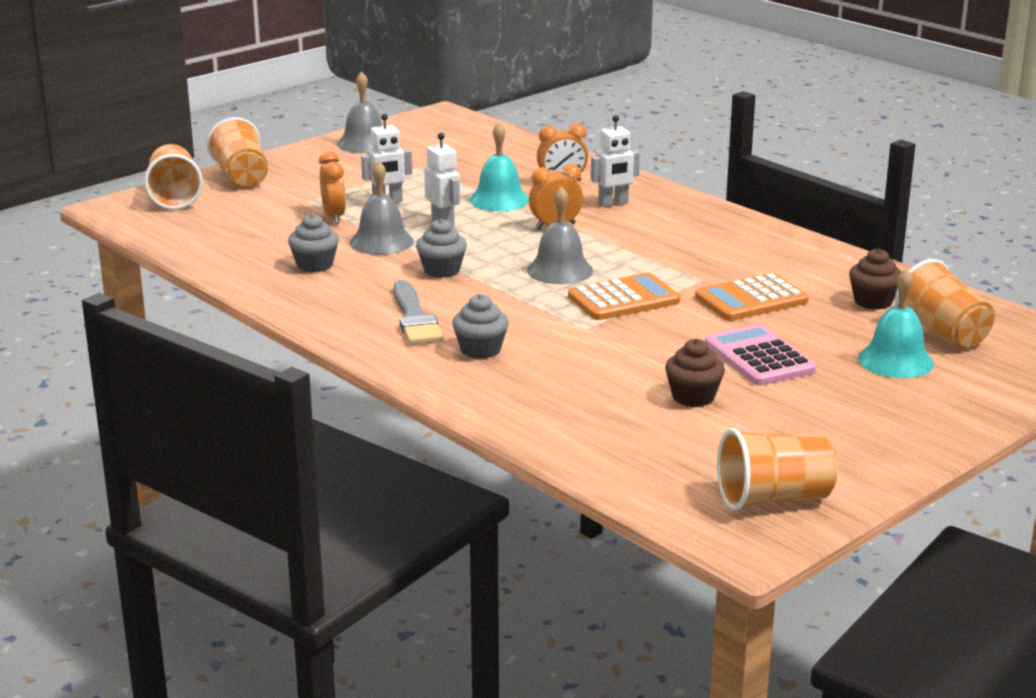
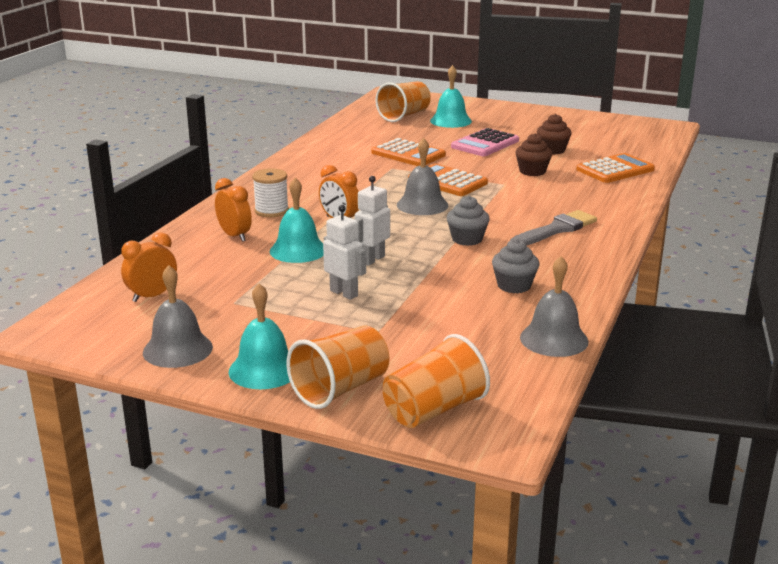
camera: 115 degrees left, 0 degrees up
orange clock [319,151,346,224] -> orange clock moved to [121,232,177,302]
grey bell [350,160,414,255] -> grey bell moved to [520,256,588,357]
grey cupcake [452,294,509,359] -> none
white robot [591,115,640,207] -> white spool [252,168,289,217]
orange cup [717,428,838,511] -> none
brown cupcake [849,248,901,310] -> brown cupcake moved to [515,133,552,176]
none -> turquoise bell [229,283,290,389]
none -> orange calculator [576,153,655,183]

